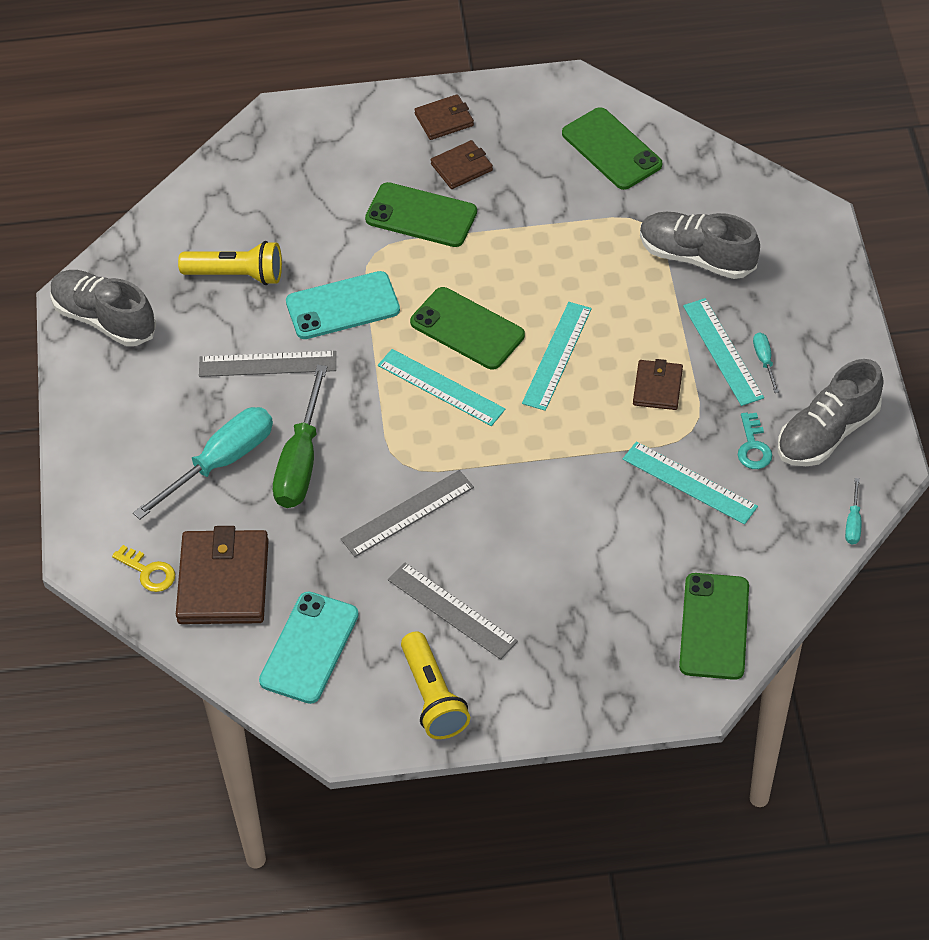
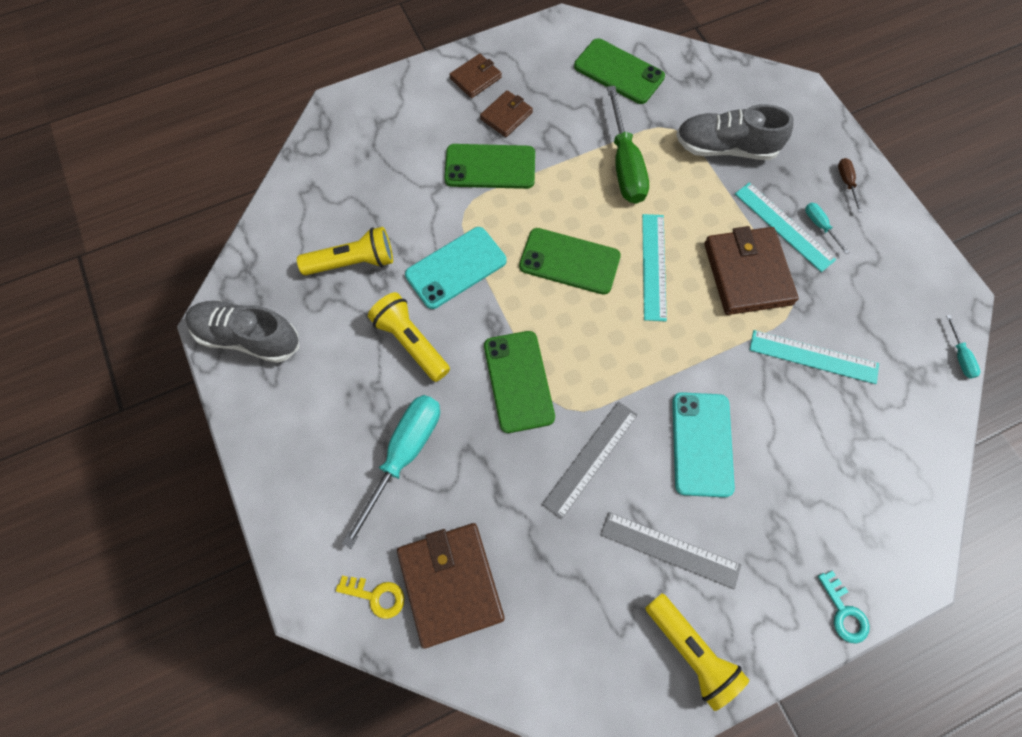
camera: 20 degrees left, 15 degrees up
grey ruler [199,351,336,377] -> yellow flashlight [368,292,450,382]
turquoise phone [259,592,359,704] -> turquoise phone moved to [672,392,735,498]
green screwdriver [273,365,327,508] -> green screwdriver moved to [607,86,649,204]
turquoise ruler [378,349,505,426] -> none
brown wallet [633,359,683,410] -> brown wallet [704,226,799,315], size x1.83
green phone [679,573,749,680] -> green phone moved to [484,331,555,433]
turquoise key [738,412,772,469] -> turquoise key moved to [818,571,870,644]
grey shoe [778,359,884,466] -> none
none -> brown screwdriver [838,158,862,212]

